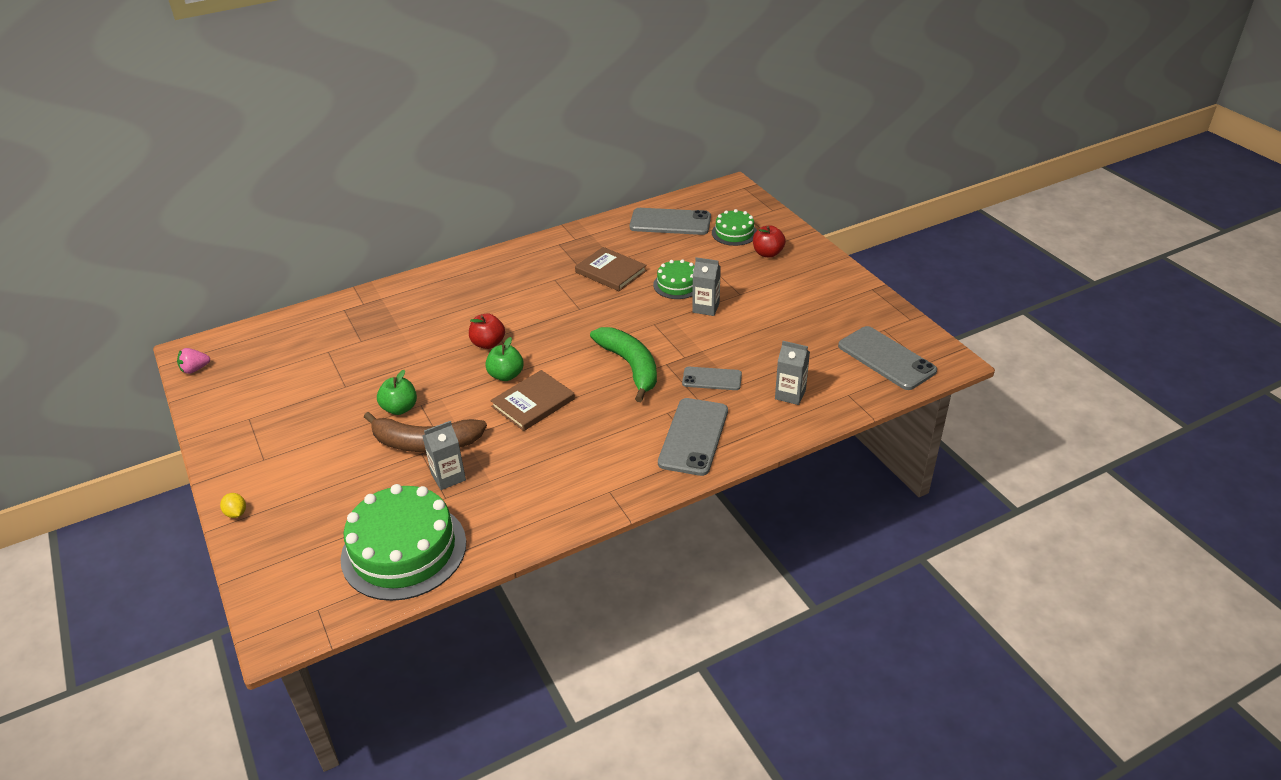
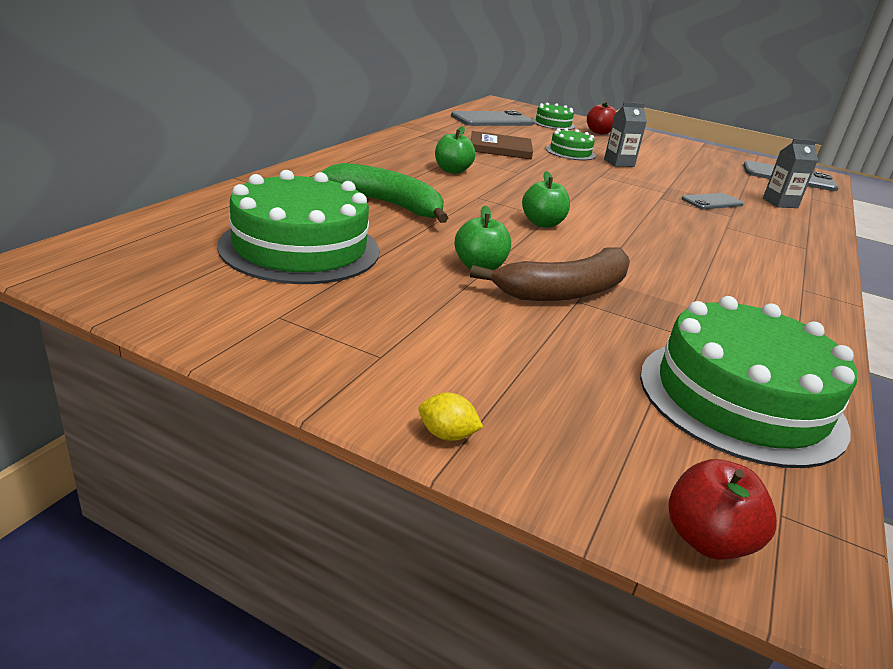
camera: 40 degrees left, 10 degrees down
pink strawberry [177,348,210,374] -> none
grey carton [423,421,466,490] -> none
red apple [469,314,505,349] -> red apple moved to [668,459,777,560]
brown book [490,370,575,431] -> none
green banana [590,327,657,402] -> green banana moved to [322,163,448,223]
grey phone [658,398,728,476] -> none
none -> green cake [217,170,379,284]
none -> green apple [435,127,476,174]

